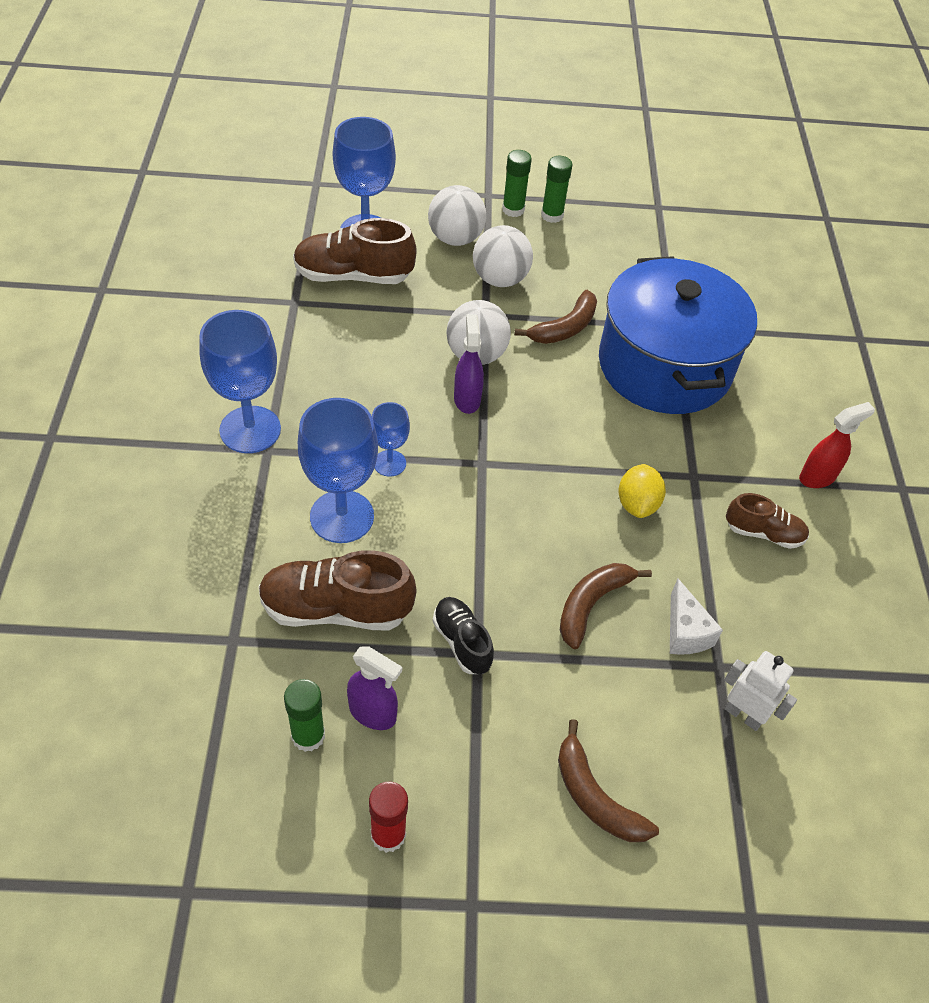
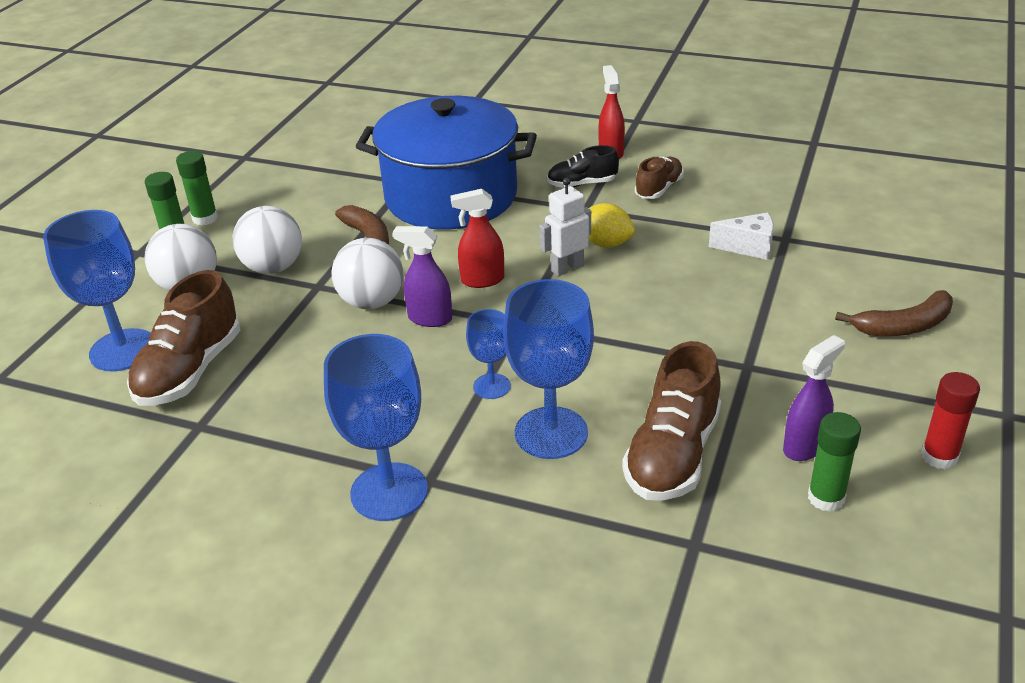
camera: 65 degrees left, 15 degrees down
black shoe [433,597,494,674] -> black shoe moved to [547,145,619,188]
brown banana [560,563,652,649] -> none
white robot [724,651,797,731] -> white robot moved to [539,178,591,276]
none -> red spray bottle [450,189,504,288]

